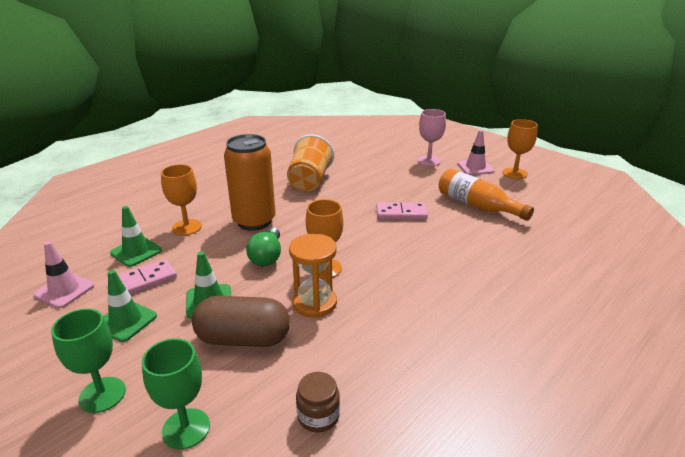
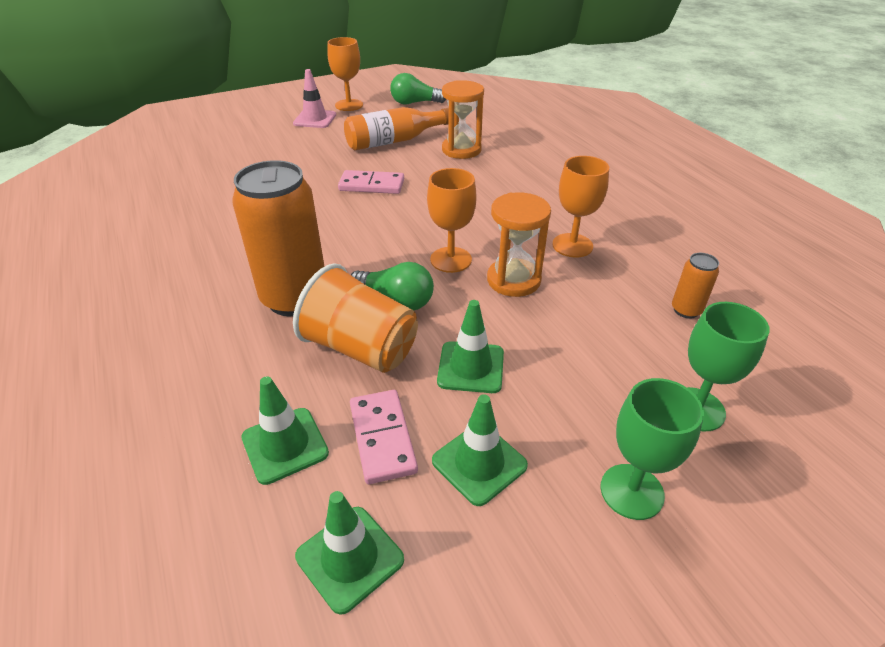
camera: 70 degrees left, 10 degrees up
pink traffic cone [33,241,94,308] -> green traffic cone [295,491,404,615]
orange goblet [161,164,202,235] -> orange goblet moved to [552,156,609,257]
brown capsule [192,296,290,347] -> none
orange cup [287,134,334,191] -> orange cup moved to [293,263,418,373]
brown jar [296,372,340,432] -> orange can [672,253,719,319]
pink domino [376,202,428,219] -> pink domino turned 75 degrees clockwise [338,170,404,194]
pink goblet [417,109,446,166] -> none
none -> green light bulb [390,73,446,105]
none -> orange hourglass [442,80,484,159]

